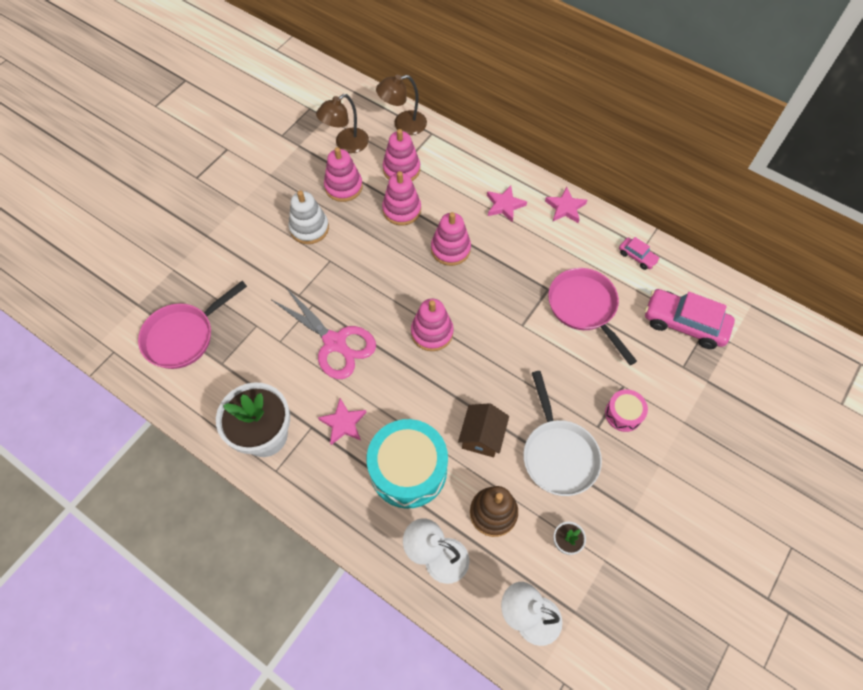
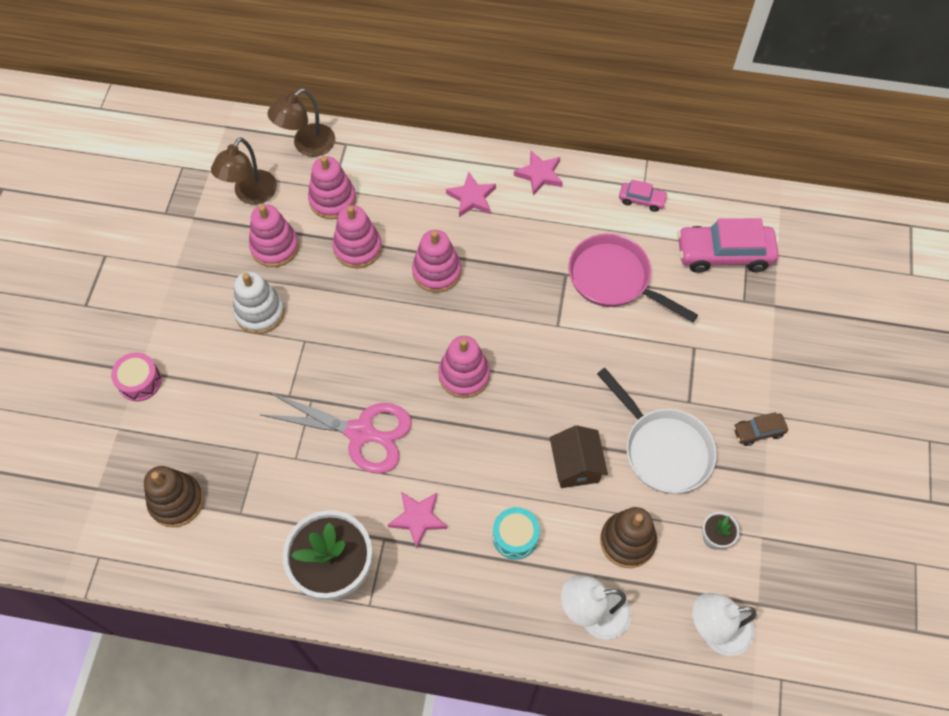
camera: 25 degrees left, 0 degrees up
pink pan [138,281,247,369] -> brown stacking toy [144,466,204,528]
turquoise drum [367,419,448,508] -> turquoise drum [493,507,540,560], size x0.50
pink drum [605,389,648,432] -> pink drum moved to [111,352,162,401]
none -> brown car [733,412,788,446]

